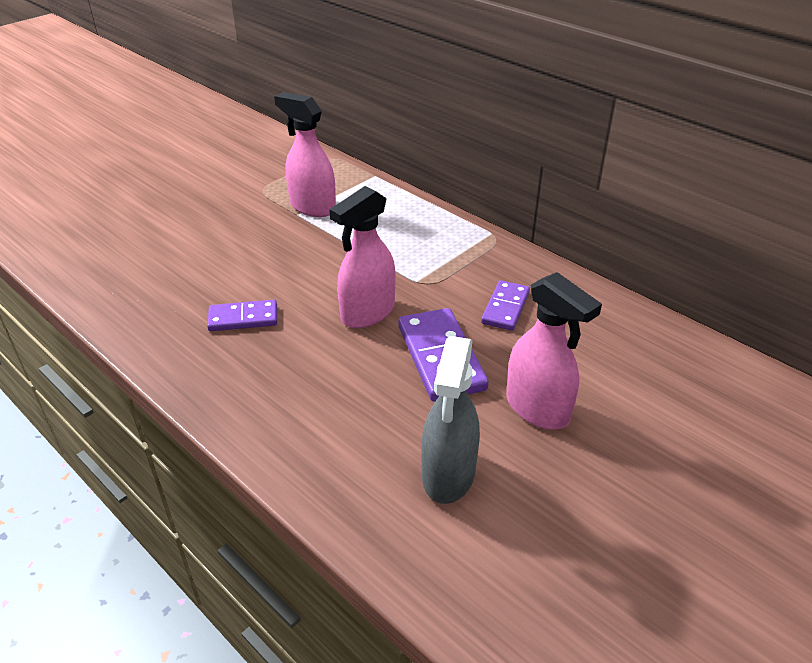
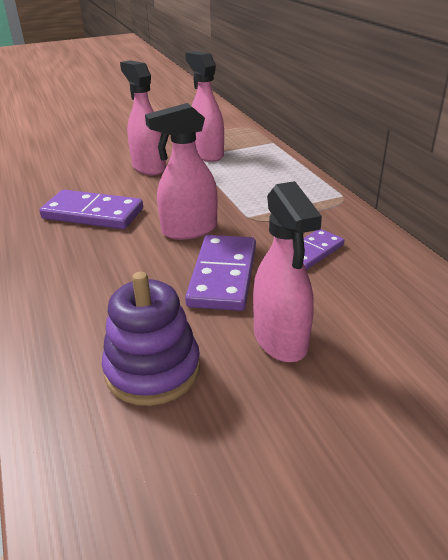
camera: 25 degrees right, 5 degrees down
purple domino [207,300,277,331] -> purple domino [39,190,143,229], size x1.62
grey spray bottle [422,336,480,504] -> purple stacking toy [102,272,201,406]
none -> pink spray bottle [120,60,166,175]

